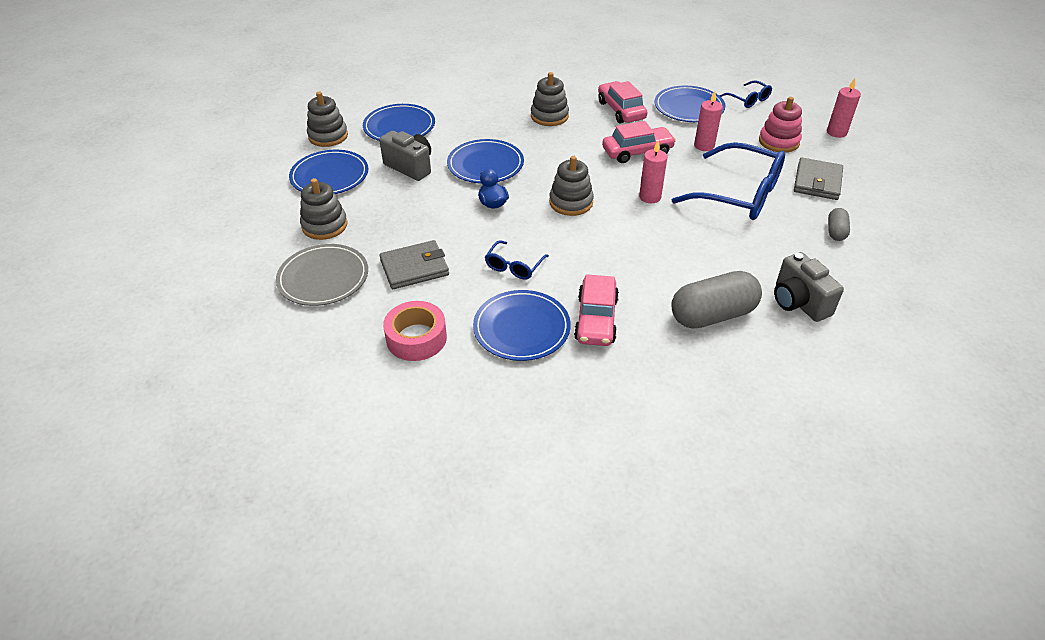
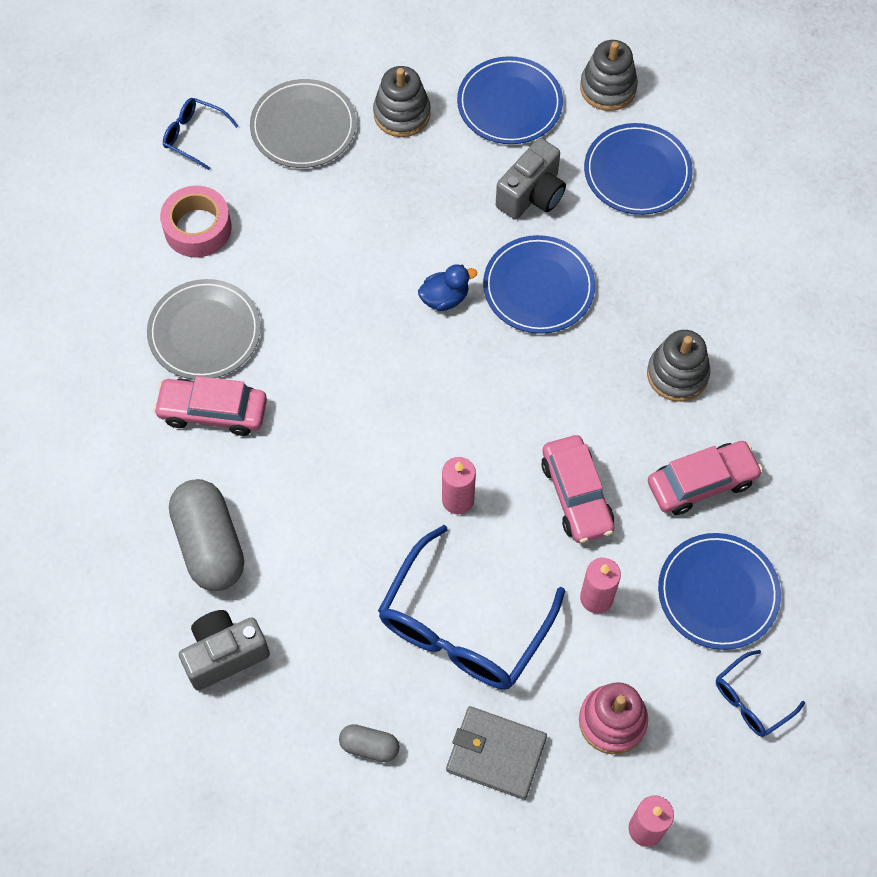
camera: 90 degrees right, 20 degrees up
grey wallet [379,240,449,289] -> none
blue plate [473,290,571,361] -> grey plate [147,279,261,380]
blue glasses [485,240,549,280] -> blue glasses moved to [163,98,238,170]
grey stacking toy [549,156,594,216] -> none

